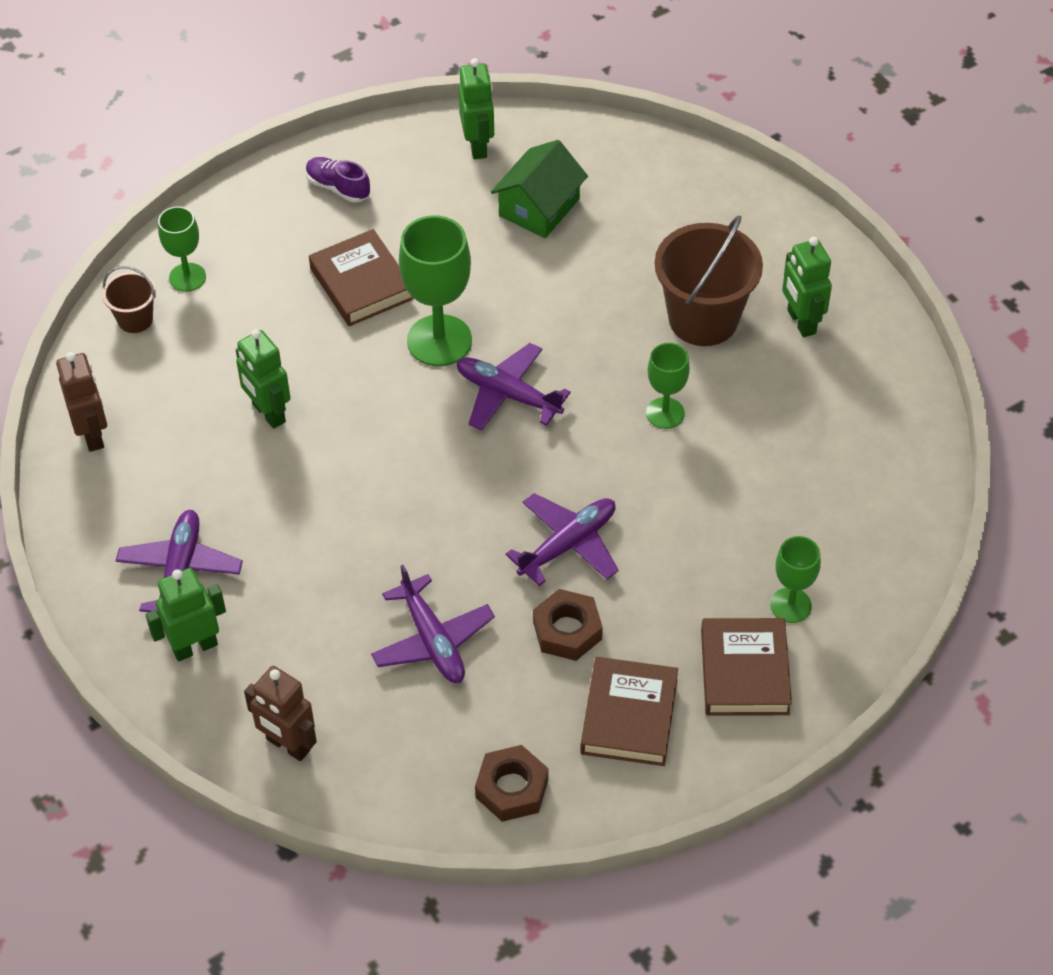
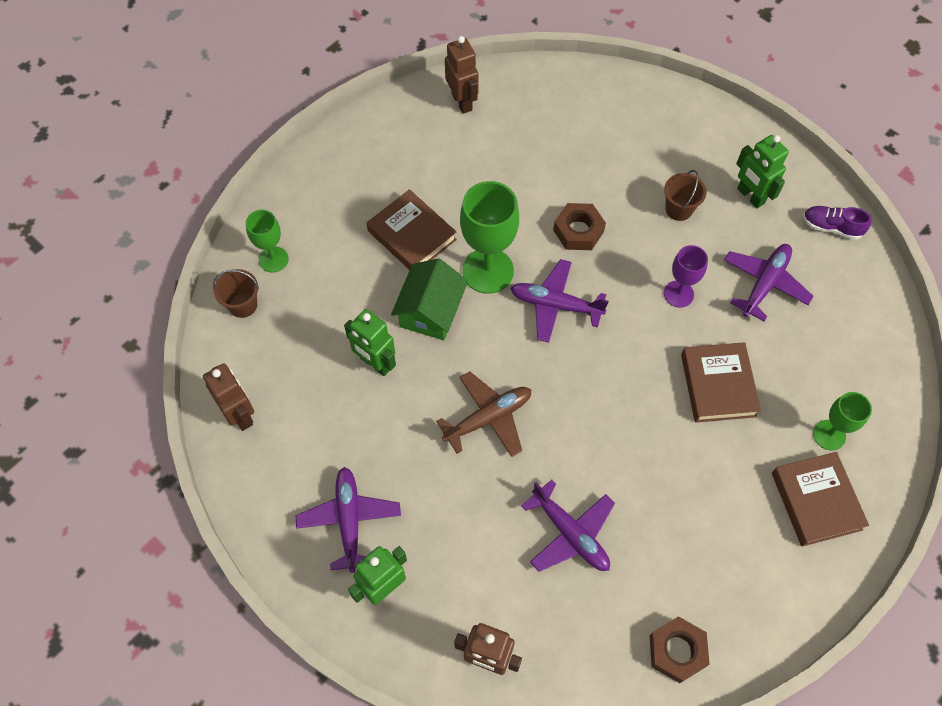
camera: 15 degrees left, 10 degrees up
purple shoe [306,157,370,203] -> purple shoe moved to [803,206,871,240]
green robot [458,58,494,159] -> brown robot [445,36,479,114]
green house [490,140,588,238] -> green house moved to [391,258,468,340]
purple plane [506,493,619,586] -> purple plane moved to [724,244,814,321]
brown nut [533,589,603,661] -> brown nut moved to [553,203,606,250]
brown book [580,657,678,766] -> brown book moved to [681,342,761,423]
green goblet [646,343,690,429] -> purple goblet [664,245,708,308]
brown bucket [654,215,763,346] -> brown bucket [664,170,707,221], size x0.50
none -> brown plane [436,372,531,457]

